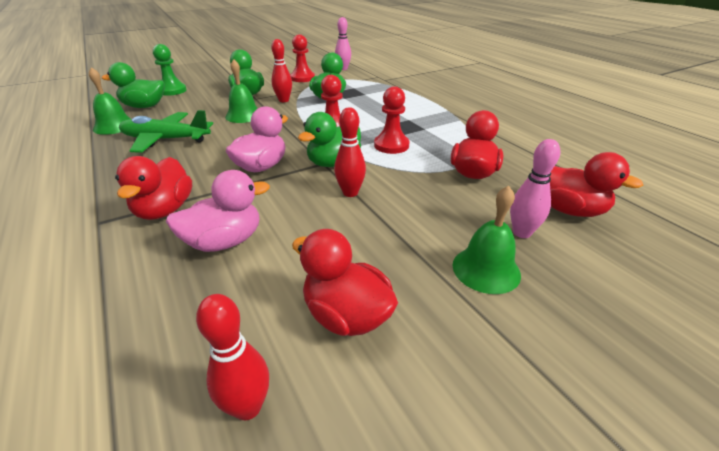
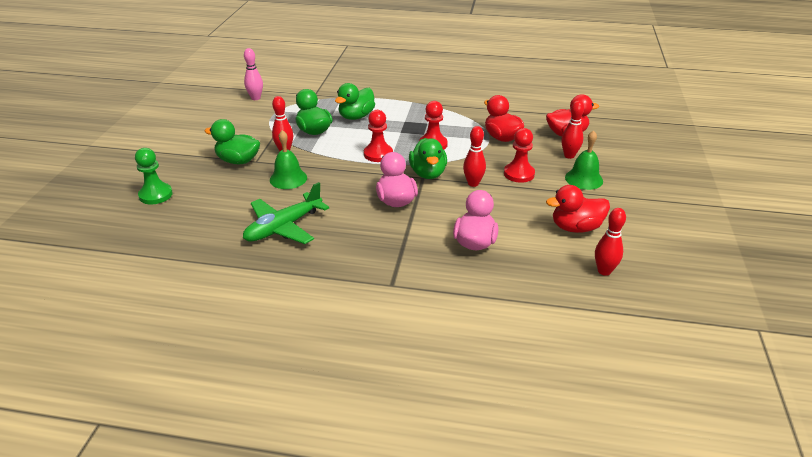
camera: 50 degrees left, 0 degrees up
green bell [89,67,131,135] -> none
green duck [102,62,165,108] -> green duck moved to [335,83,375,120]
red duck [115,156,192,220] -> none
red pawn [290,35,315,82] -> red pawn moved to [504,128,535,183]
pink bowling pin [510,139,560,238] -> red bowling pin [561,101,584,159]

